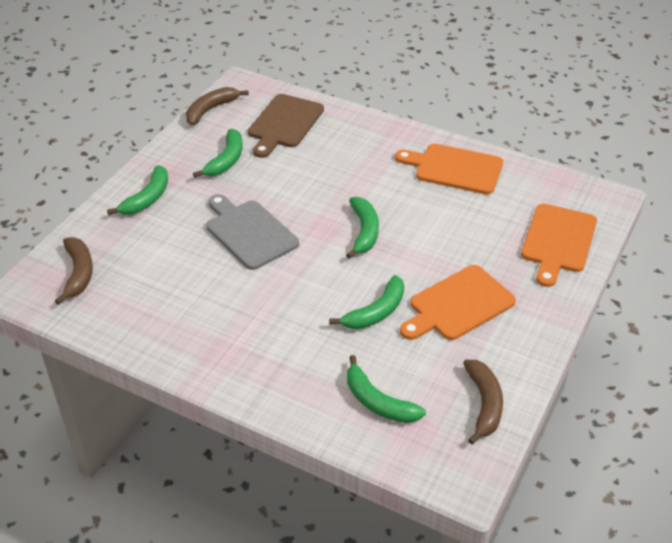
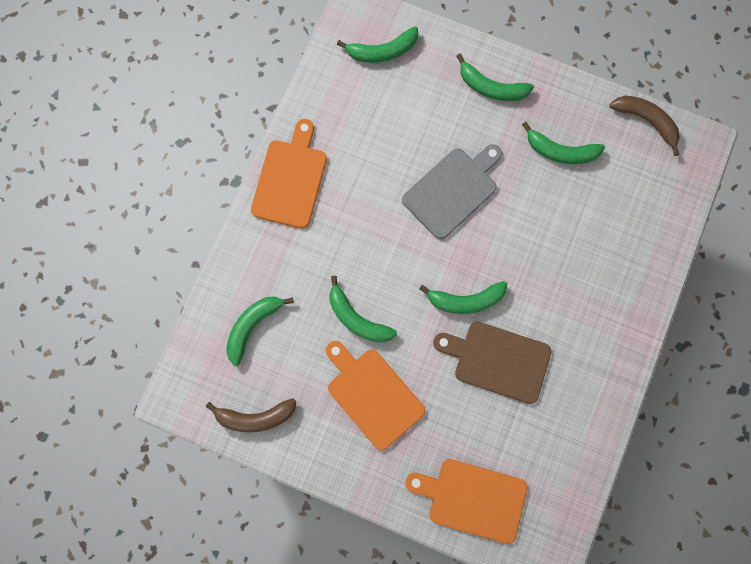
camera: 85 degrees right, 35 degrees up
brown banana [55,237,93,305] -> green banana [337,26,418,63]
brown cutting board [248,94,324,158] -> brown cutting board moved to [433,322,552,404]
orange cutting board [395,144,503,194] -> orange cutting board moved to [251,119,327,228]

